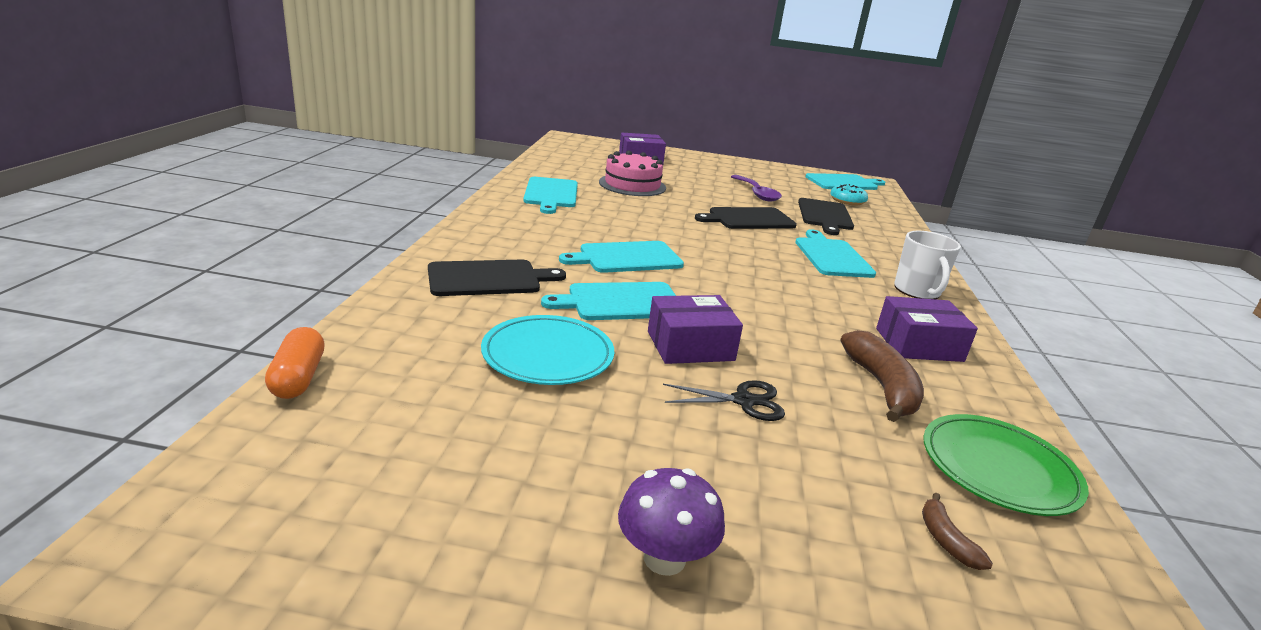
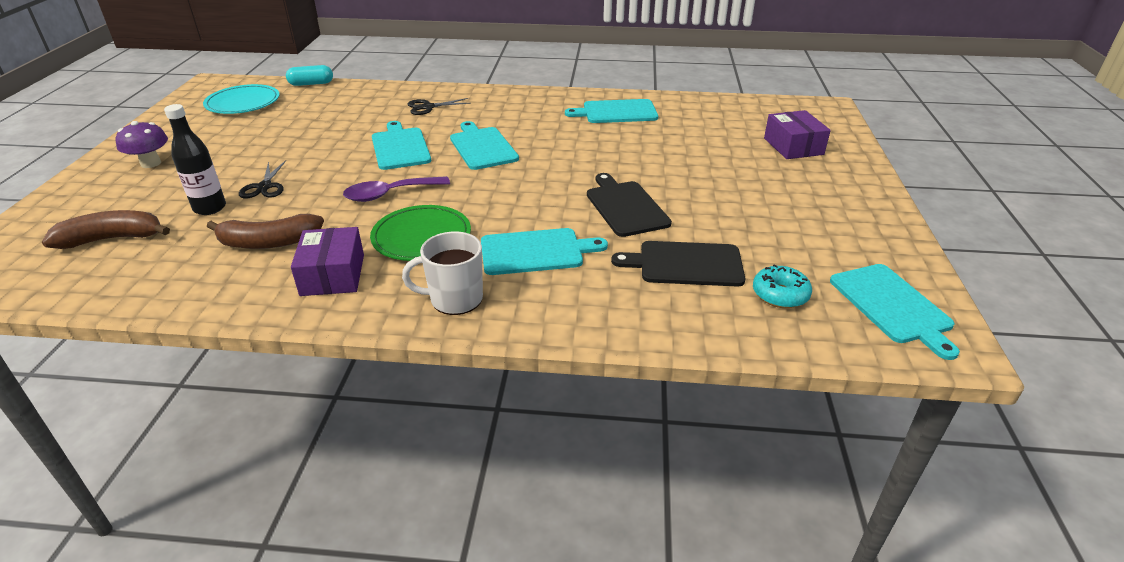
camera: 90 degrees right, 10 degrees up
orange capsule [265,327,325,399] -> turquoise capsule [286,65,333,86]
black cutting board [428,260,566,296] -> black scissors [408,98,471,115]
turquoise plate [481,315,614,385] -> turquoise plate moved to [203,84,280,114]
pink cake [599,150,666,196] -> none
purple box [648,295,743,364] -> none
purple spoon [731,175,782,202] -> purple spoon moved to [343,176,450,202]
brown banana [922,493,993,570] -> brown banana [42,210,170,249], size x2.02
green plate [924,414,1089,516] -> green plate moved to [370,205,471,261]
none -> black bottle [164,104,226,215]

